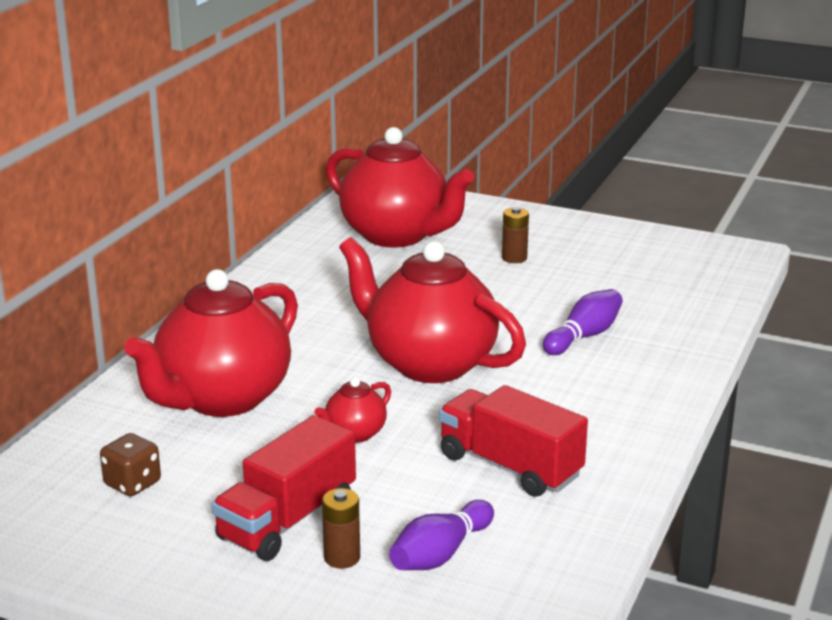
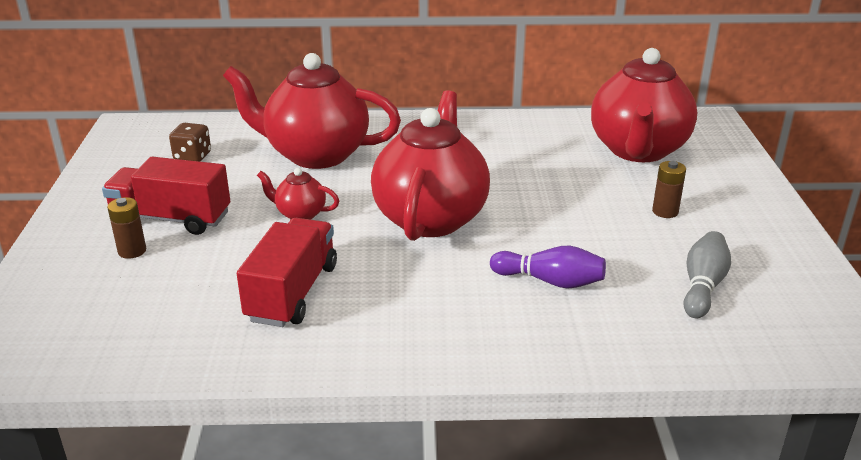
camera: 65 degrees right, 5 degrees up
purple bowling pin [389,500,494,570] -> none
none -> grey bowling pin [683,231,731,318]

